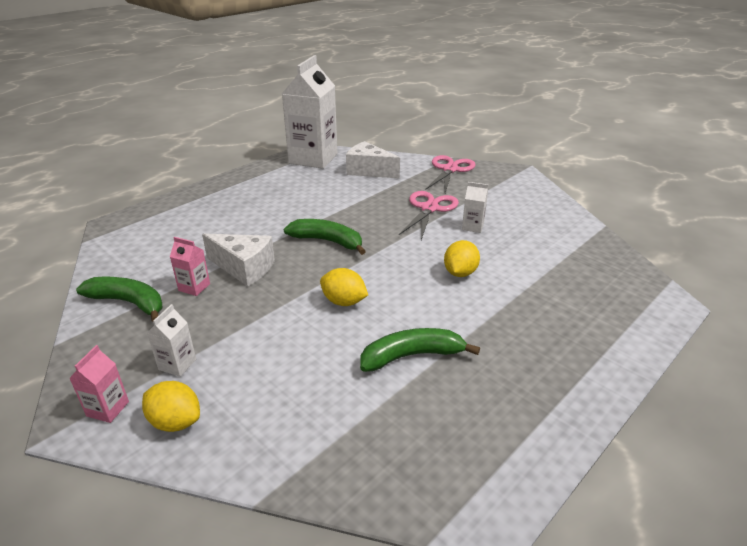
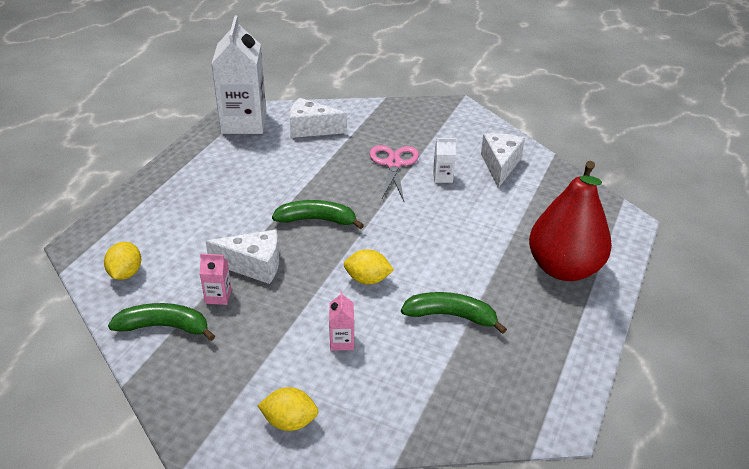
camera: 20 degrees left, 5 degrees up
pink carton [69,345,129,423] -> pink carton moved to [329,291,354,351]
white carton [147,304,196,377] -> none
green banana [360,328,480,372] -> green banana turned 45 degrees clockwise [401,292,507,334]
pink scissors [425,155,475,193] -> none
yellow lemon [444,240,480,277] -> yellow lemon moved to [104,242,141,280]
none -> white cheese [481,133,525,188]
none -> red pear [529,161,612,281]

